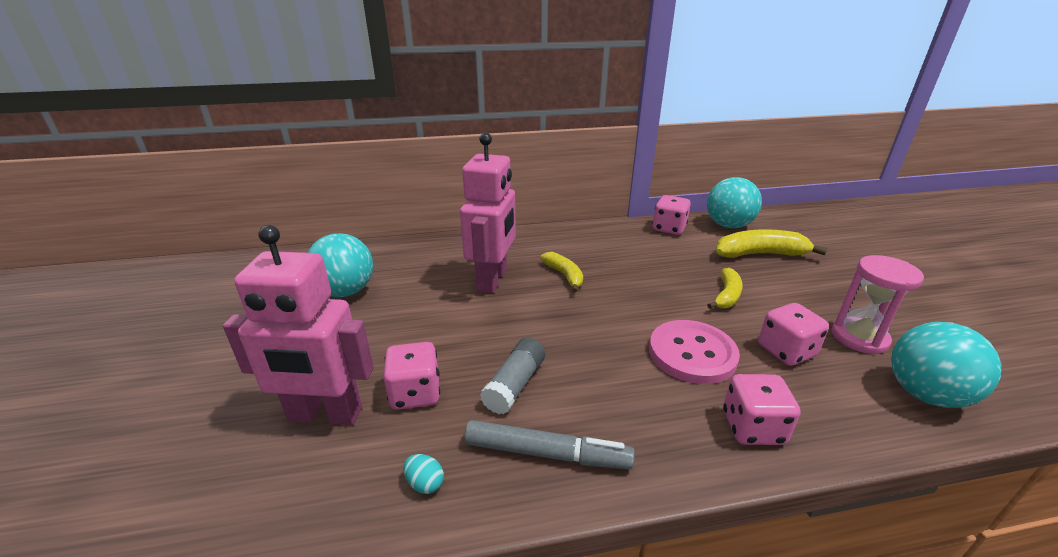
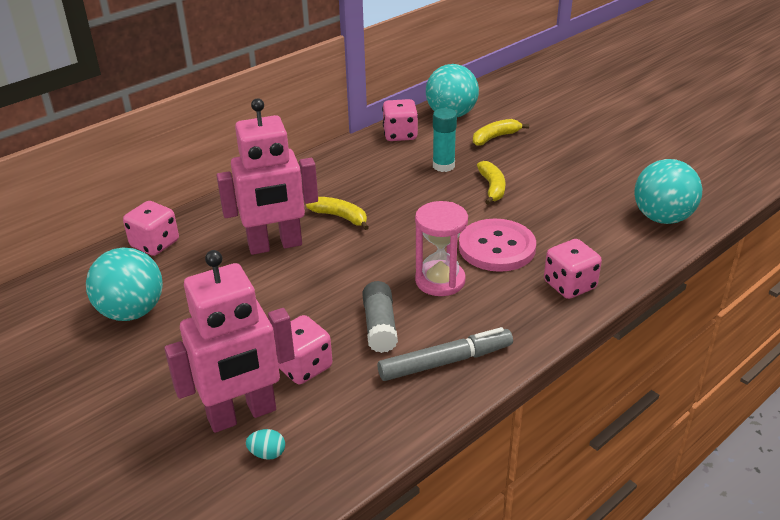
camera: 30 degrees left, 5 degrees up
turquoise egg [404,454,444,494] -> turquoise egg moved to [246,429,285,460]
pink robot [460,132,516,294] -> pink robot turned 90 degrees clockwise [216,98,318,255]
yellow banana [716,229,827,258] -> yellow banana [473,119,529,146], size x0.63
pink dice [758,303,829,366] -> pink dice moved to [123,201,179,256]
pink hourglass [832,255,924,354] -> pink hourglass moved to [415,201,468,296]
none -> turquoise glue stick [433,108,457,172]

